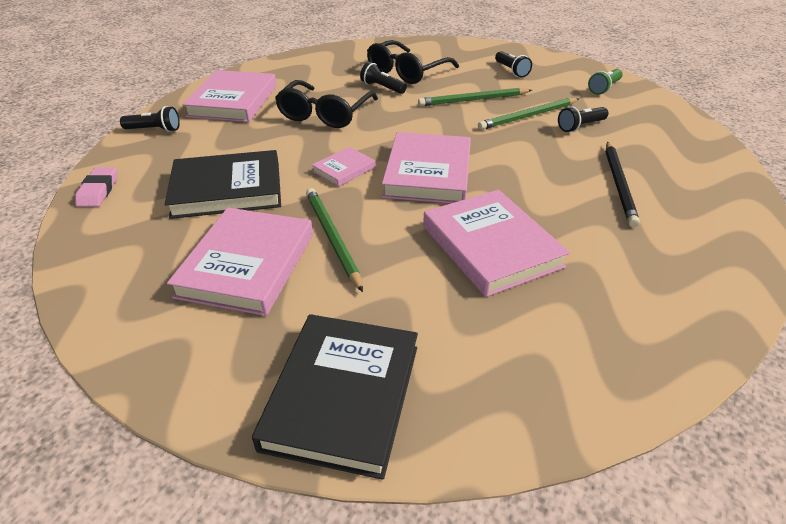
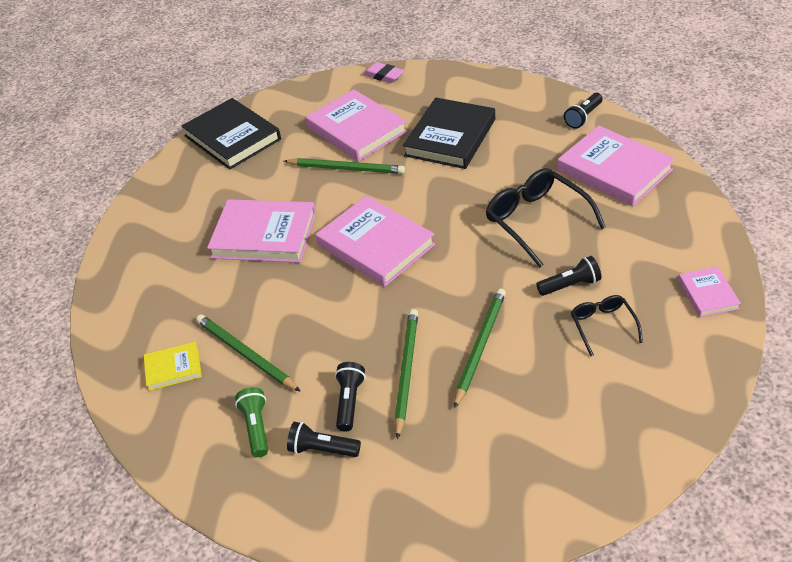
camera: 130 degrees right, 5 degrees up
pink eraser [75,167,117,207] -> pink eraser moved to [363,62,405,83]
pink book [312,147,376,187] -> pink book moved to [678,267,741,317]
black glasses [367,40,459,84] -> black glasses [571,295,643,356], size x0.56
black flashlight [495,51,532,77] -> black flashlight moved to [287,422,361,457]
green flashlight [588,69,623,95] -> green flashlight moved to [235,387,268,457]
black pencil [606,141,640,227] -> green pencil [196,314,301,392]
none -> yellow book [144,342,202,391]

